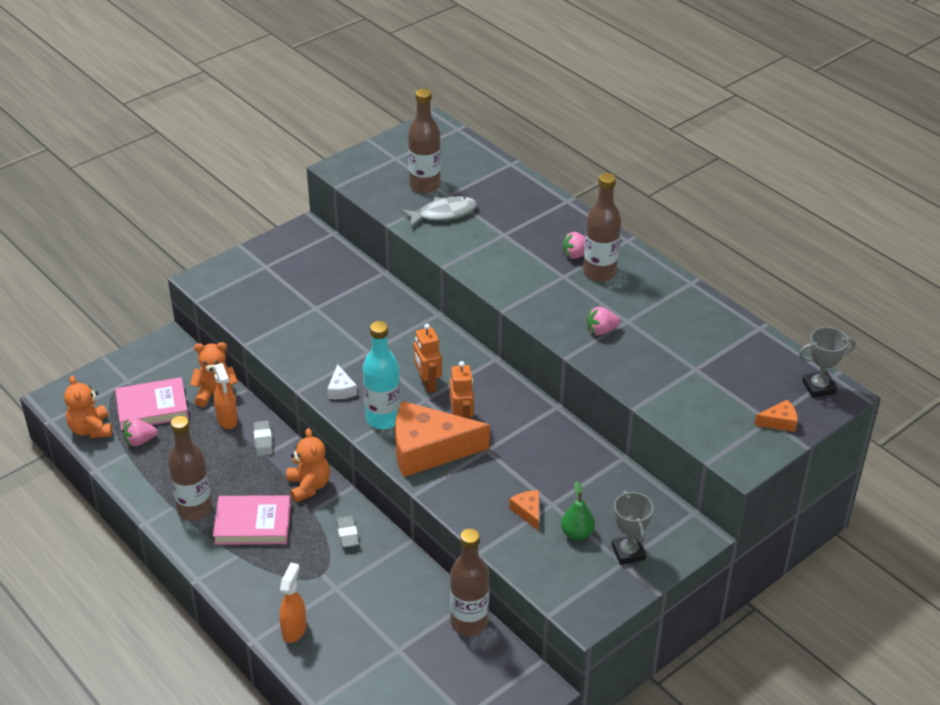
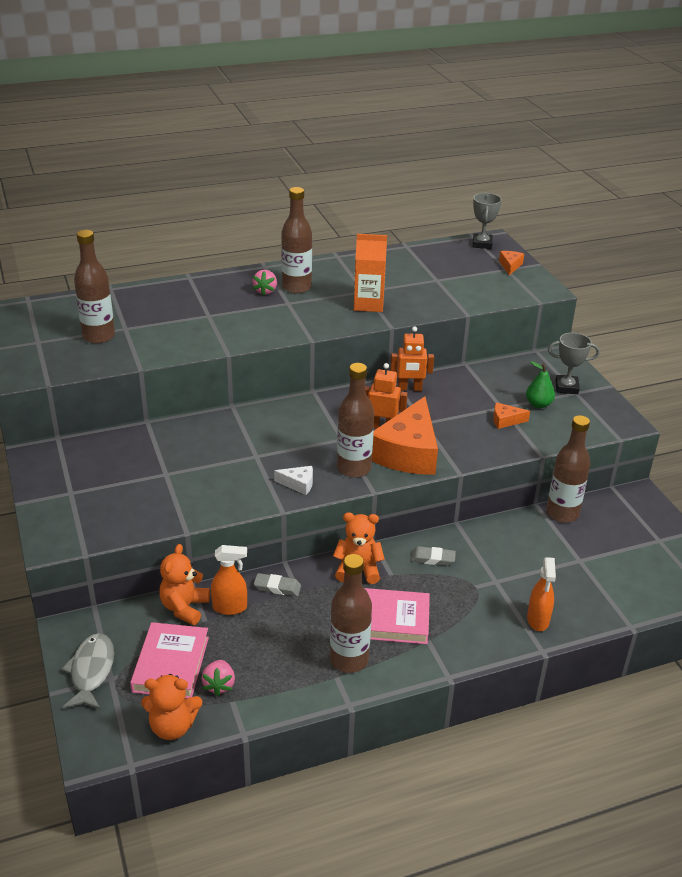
camera: 70 degrees left, 5 degrees down
pink book [213,495,291,545] -> pink book turned 75 degrees clockwise [365,588,430,644]
orange spray bottle [279,563,307,643] -> orange spray bottle turned 120 degrees counterclockwise [527,557,556,631]
turquoise bottle [363,321,401,429] -> brown bottle [337,363,374,478]
grey fish [401,196,477,227] -> grey fish moved to [61,633,114,709]
orange robot [414,324,442,393] -> orange robot moved to [390,326,434,391]
pink strawberry [587,306,620,335] -> orange carton [354,234,387,312]

